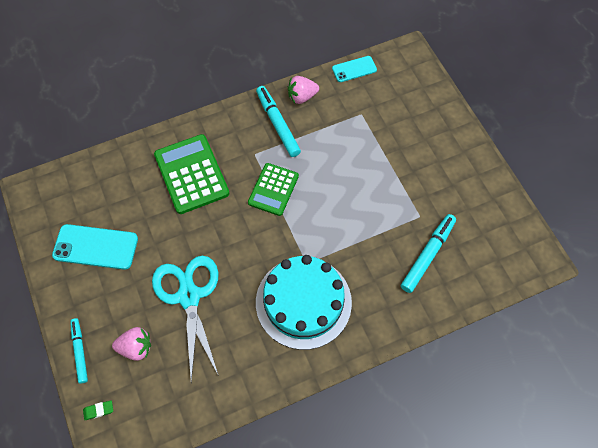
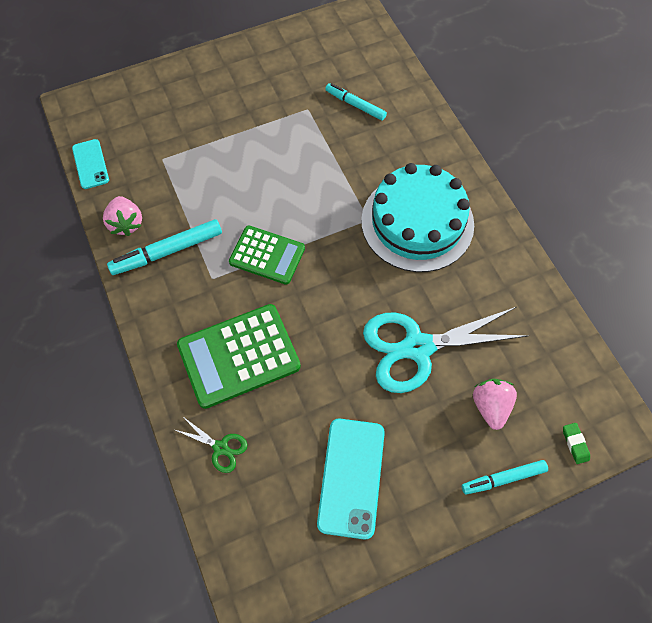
camera: 90 degrees left, 0 degrees up
turquoise marker [401,214,456,293] -> turquoise marker [325,83,387,121], size x0.66
none -> green scissors [173,416,248,473]

